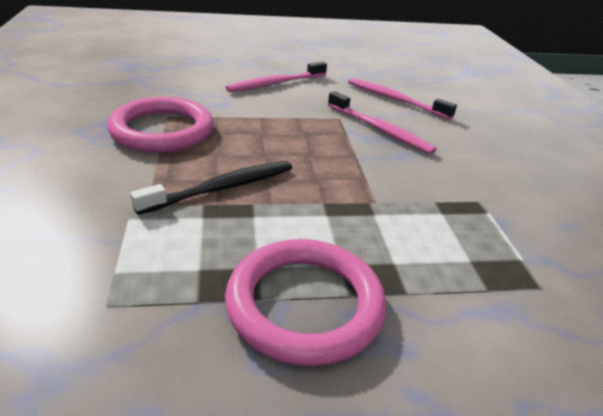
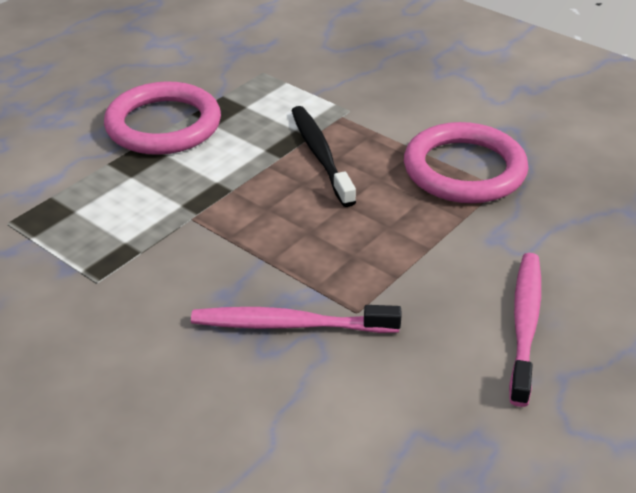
camera: 140 degrees right, 5 degrees up
black toothbrush [130,161,292,215] -> black toothbrush turned 150 degrees clockwise [291,106,356,207]
pink toothbrush [348,78,457,120] -> none

